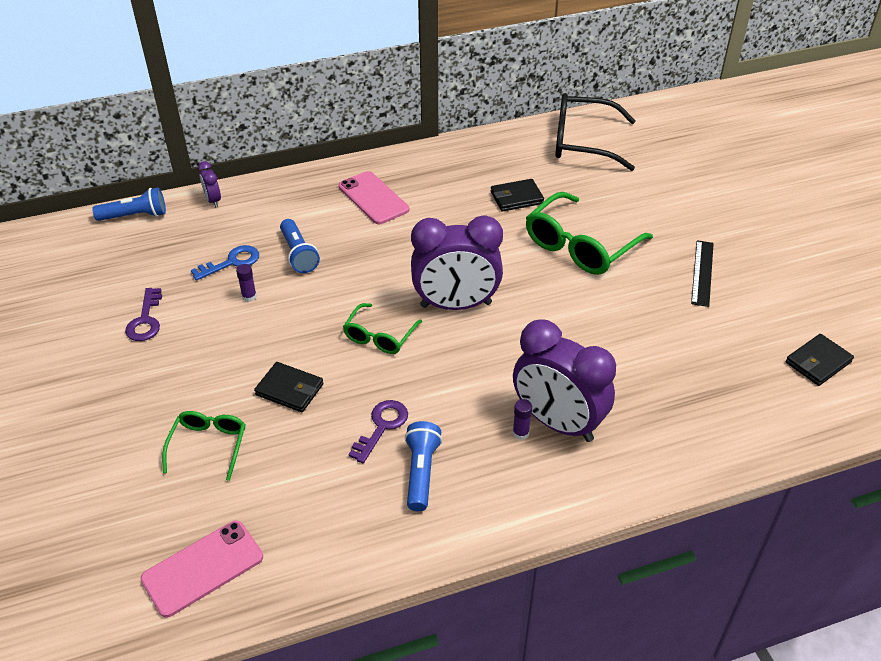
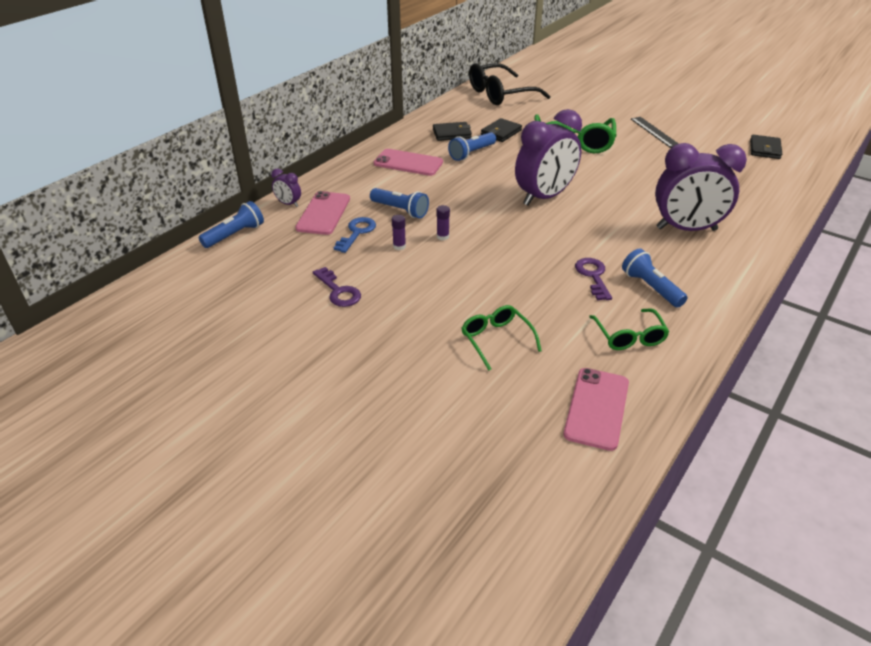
camera: 35 degrees left, 5 degrees down
black wallet [254,362,324,412] -> black wallet moved to [433,122,472,141]
green glasses [343,303,422,354] -> green glasses moved to [589,308,669,350]
purple glue stick [513,399,532,440] -> purple glue stick moved to [436,205,450,240]
none -> pink phone [295,191,350,235]
none -> blue flashlight [448,132,496,161]

